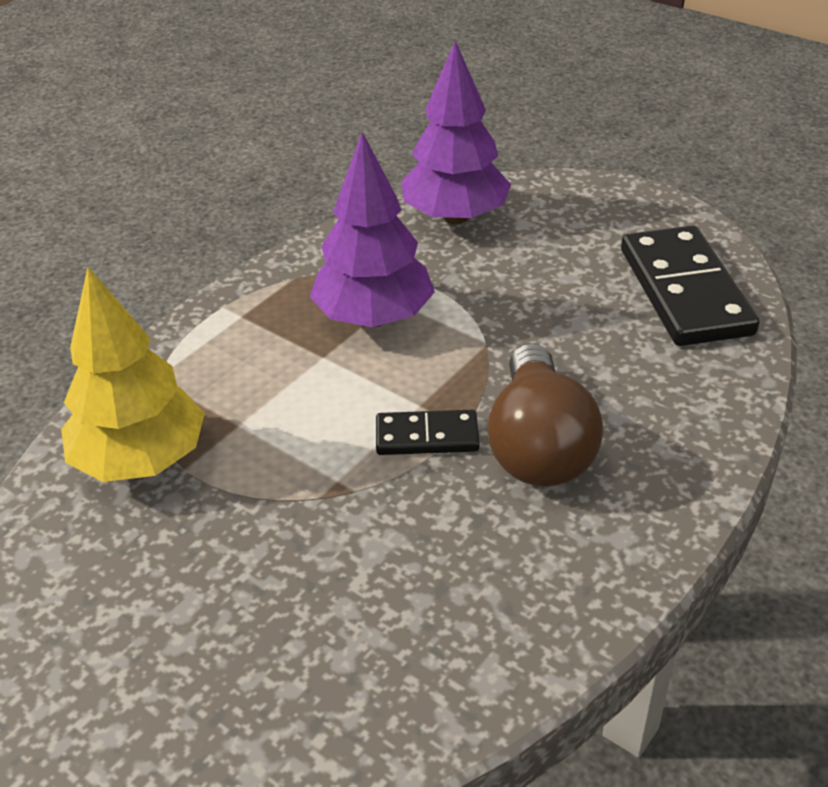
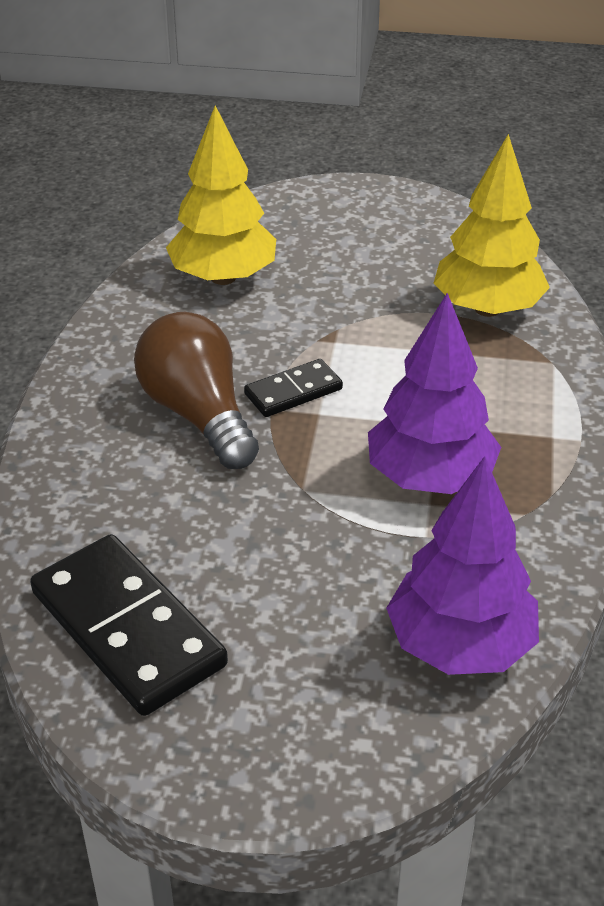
camera: 150 degrees right, 0 degrees up
none -> yellow tree [166,105,276,285]

